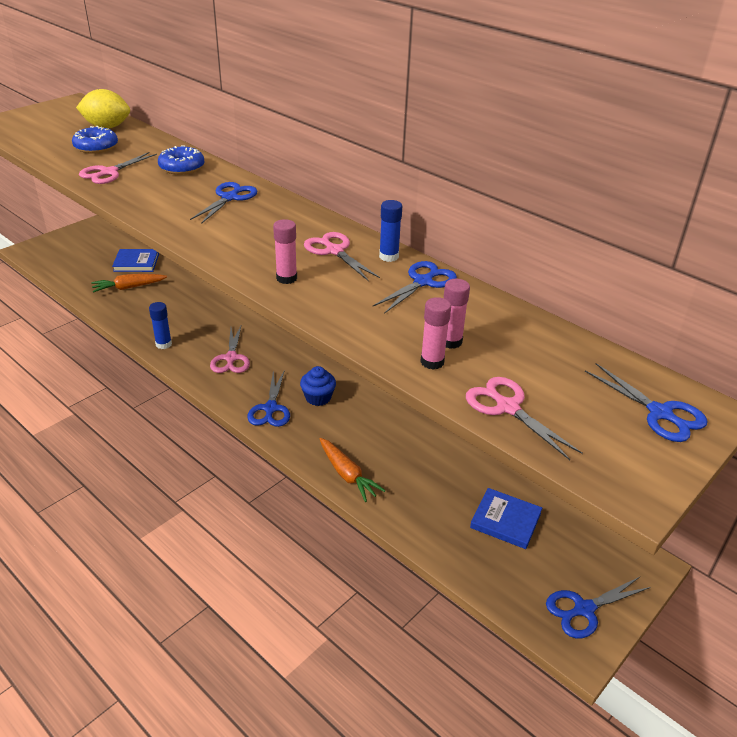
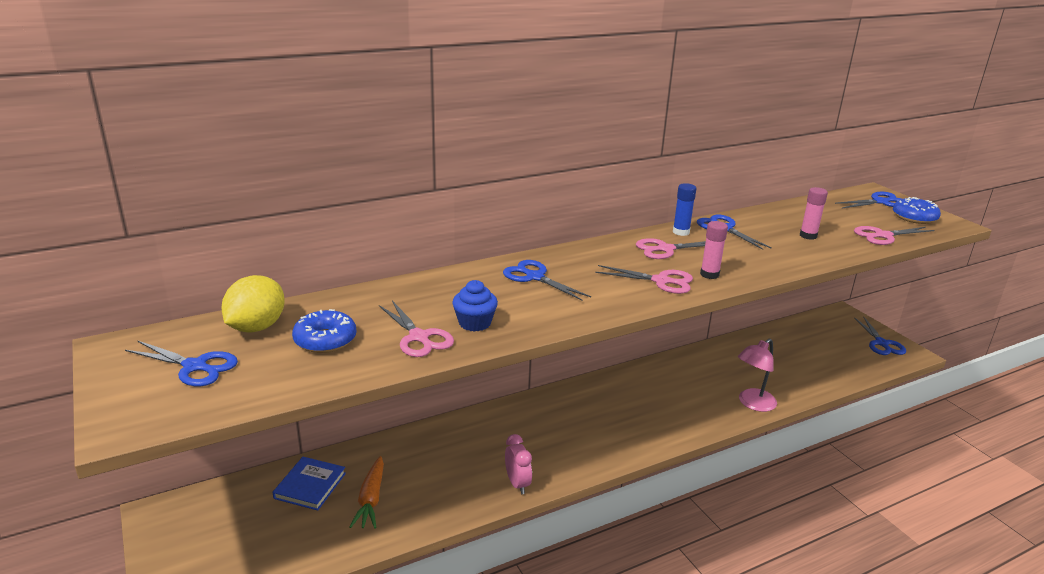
camera: 70 degrees left, 10 degrees down
blue glue stick [149,302,172,349] -> pink clock [505,434,532,494]
blue donut [158,145,204,175] -> blue donut moved to [893,197,941,224]
pink scissors [210,326,250,373] -> pink scissors moved to [595,265,693,294]
blue scissors [247,370,290,427] -> blue scissors moved to [125,340,238,386]
blue cupcake [300,366,336,406] -> blue cupcake moved to [452,280,498,332]
orange carrot [319,438,386,502] -> pink lamp [738,338,777,412]
pink glue stick [420,297,451,370] -> none
blue book [470,488,542,549] -> none

